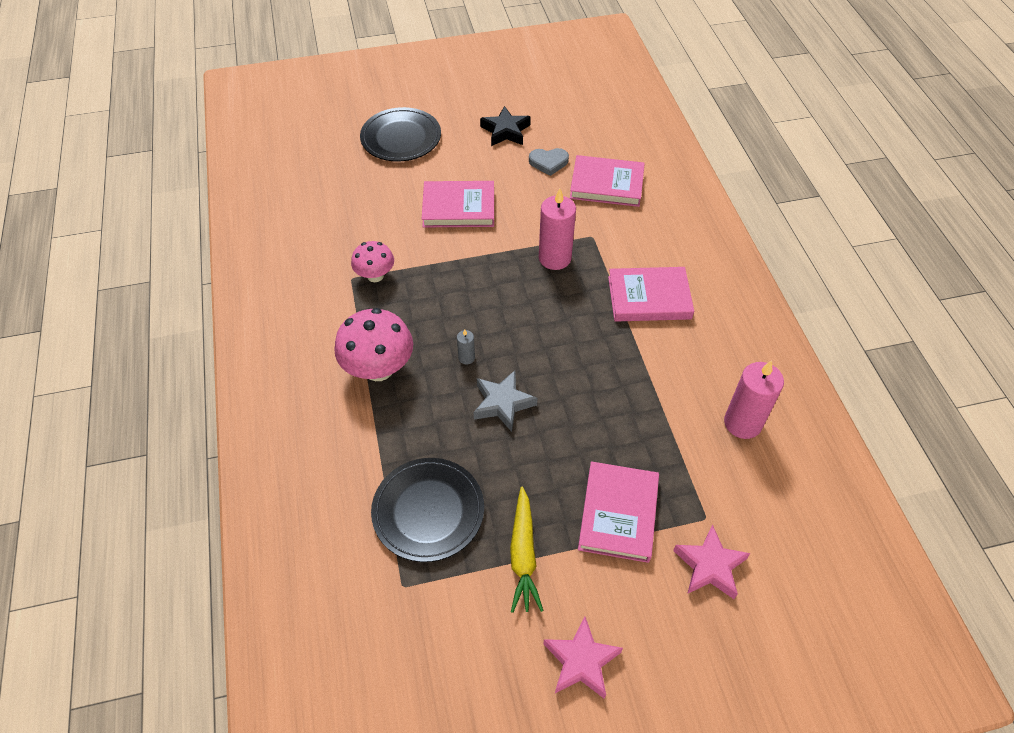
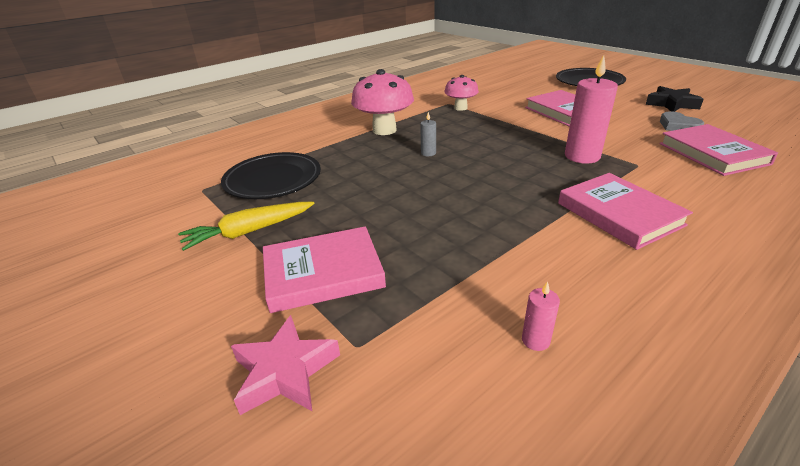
camera: 65 degrees right, 20 degrees down
grey star [474,370,537,432] -> none
pink star [543,616,623,699] -> none
pink candle [724,360,784,439] -> pink candle [522,281,560,351], size x0.46

